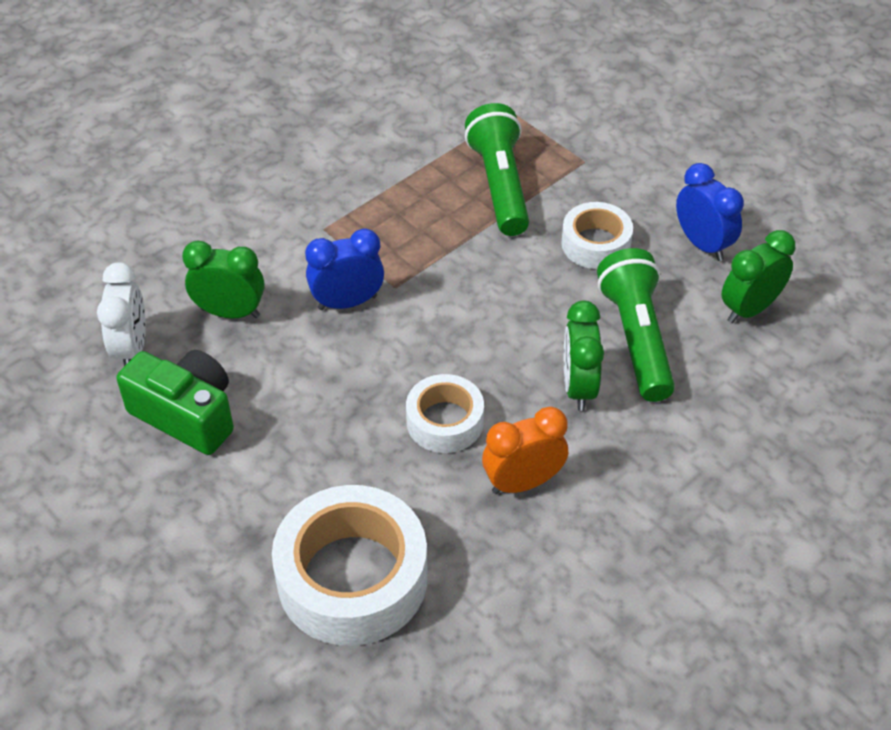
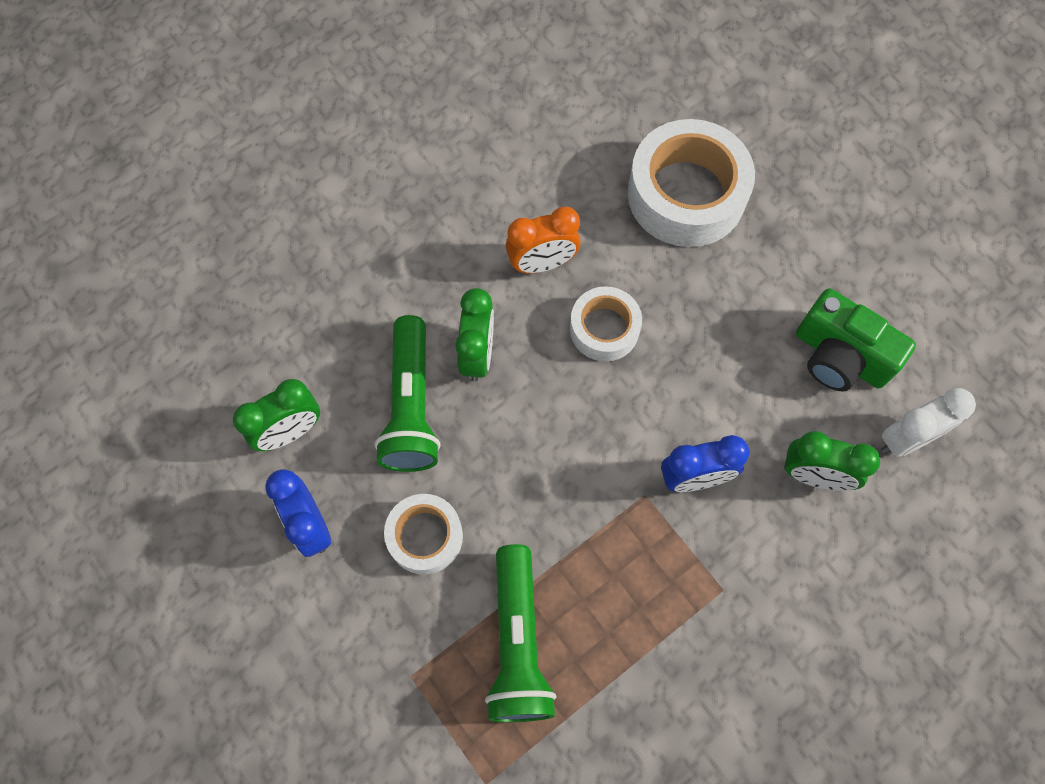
camera: 175 degrees left, 20 degrees up
white clock [97,262,146,366] -> white clock turned 120 degrees counterclockwise [881,388,976,457]

